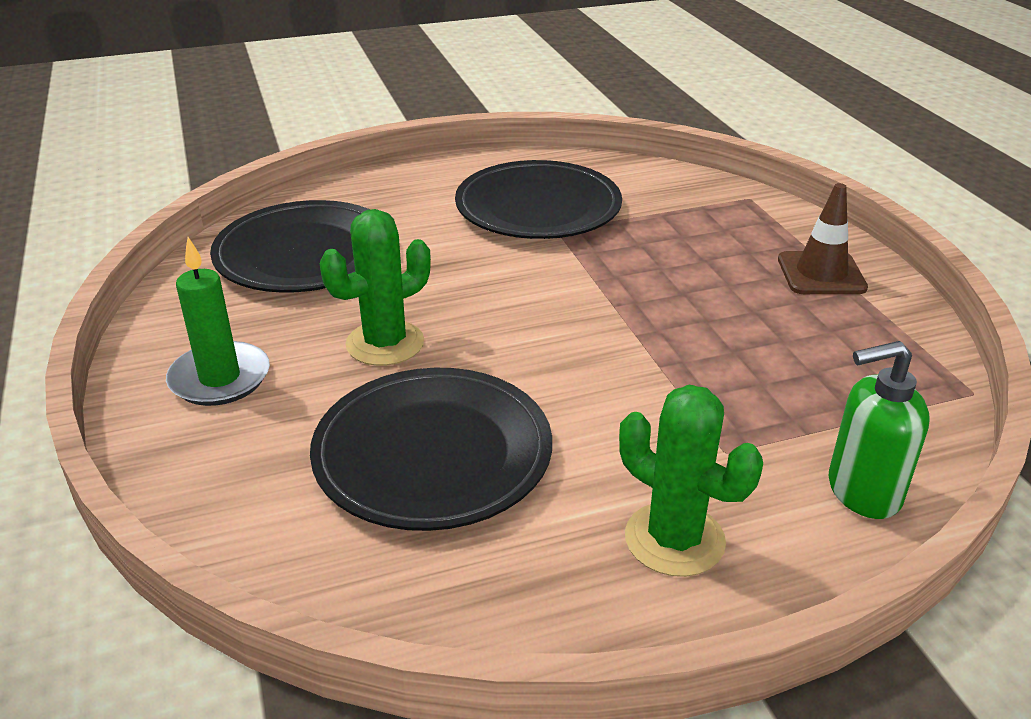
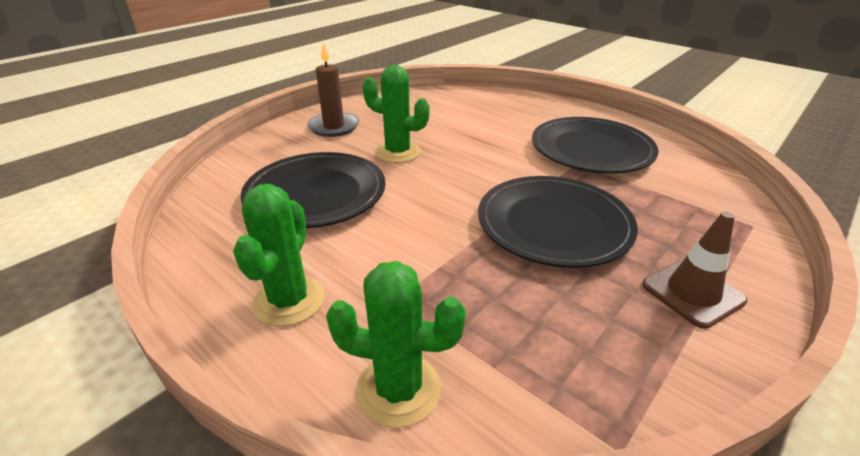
camera: 60 degrees right, 0 degrees up
green candle [166,237,270,406] -> brown candle [307,42,359,137]
black plate [210,200,370,293] -> black plate moved to [478,176,638,268]
green soap dispenser [829,341,930,519] -> green cactus [326,261,466,428]

